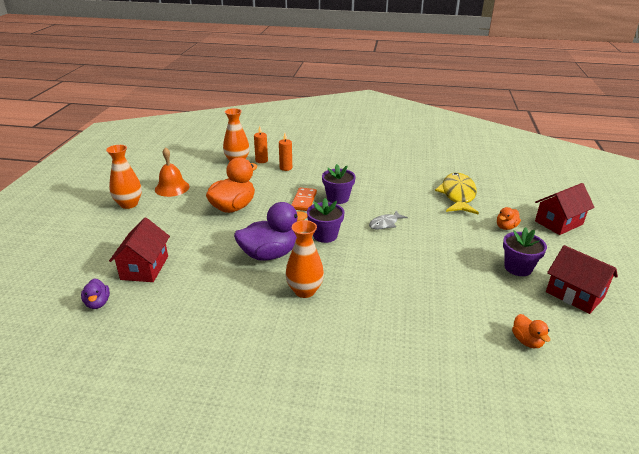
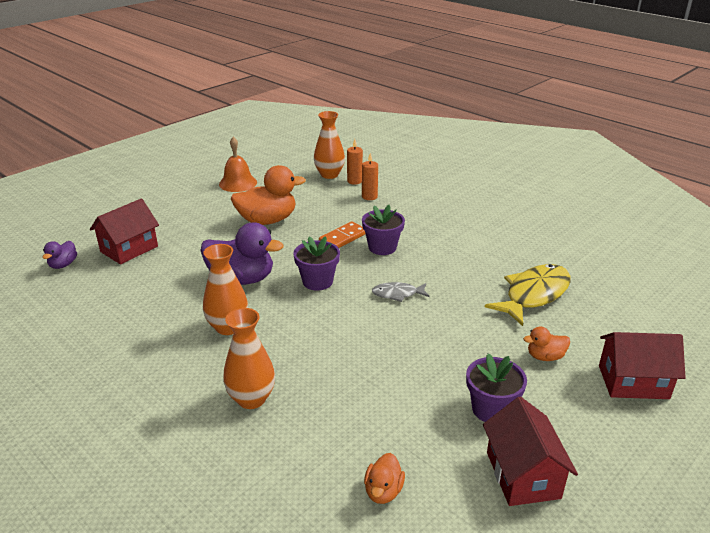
camera: 35 degrees right, 0 degrees up
orange vase [106,145,142,209] -> orange vase moved to [223,308,275,409]

